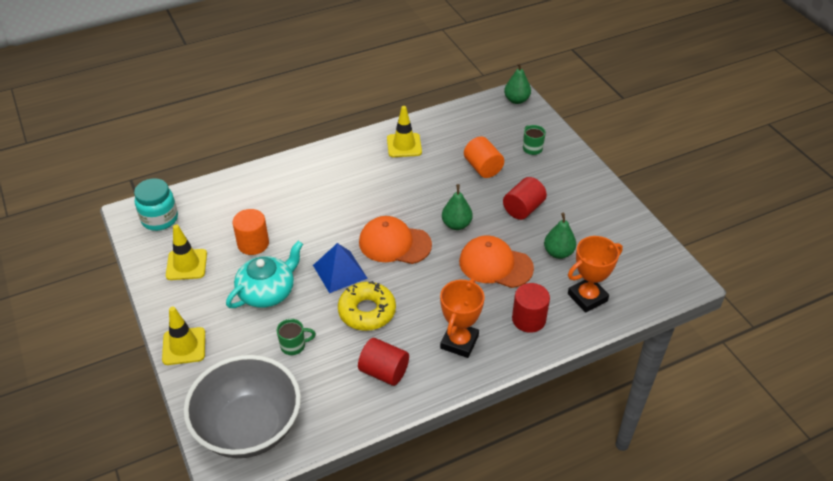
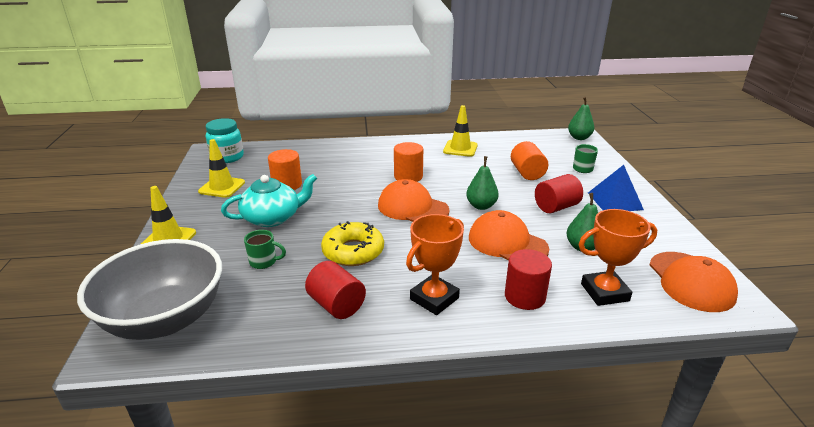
camera: 20 degrees right, 15 degrees down
blue pyramid [313,243,368,293] -> blue pyramid moved to [588,165,644,211]
none -> orange cylinder [394,142,423,182]
none -> orange cap [650,252,738,312]

